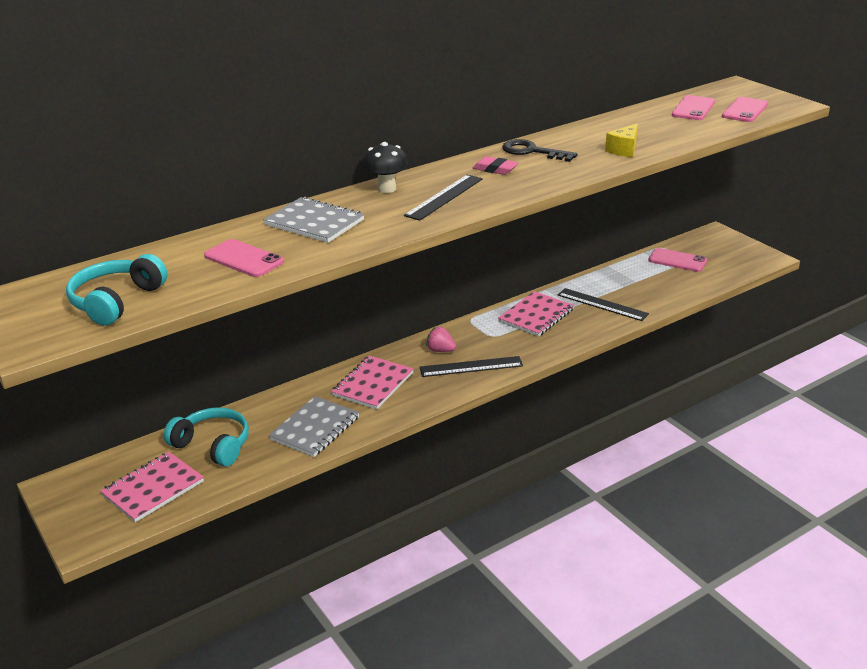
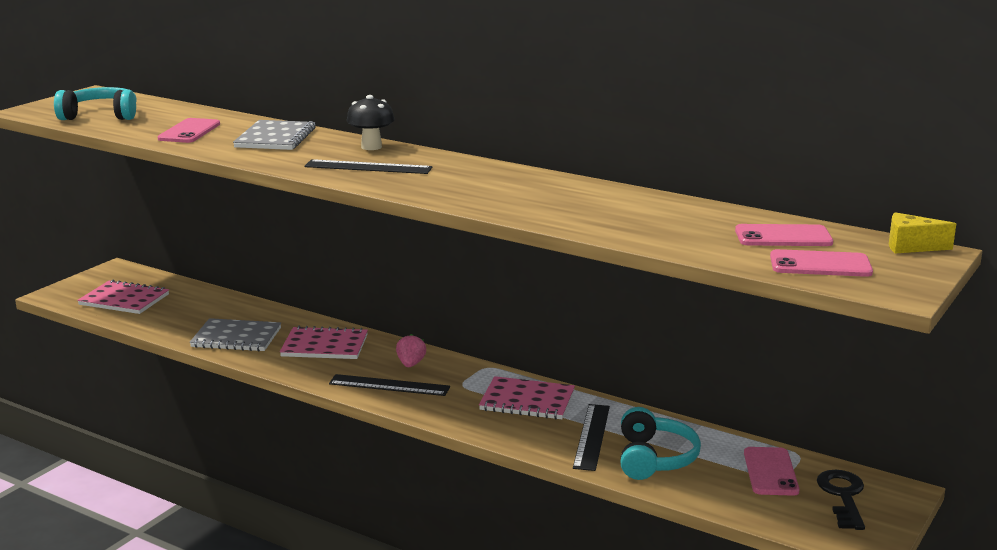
camera: 65 degrees right, 10 degrees down
turquoise headphones [164,407,249,466] -> turquoise headphones moved to [620,407,701,480]
black ruler [420,356,523,377] -> black ruler turned 45 degrees counterclockwise [329,374,450,396]
pink eraser [473,156,518,175] -> none
black key [502,139,577,162] -> black key moved to [817,470,865,530]
yellow cheese [605,123,638,157] -> yellow cheese moved to [889,212,956,253]

